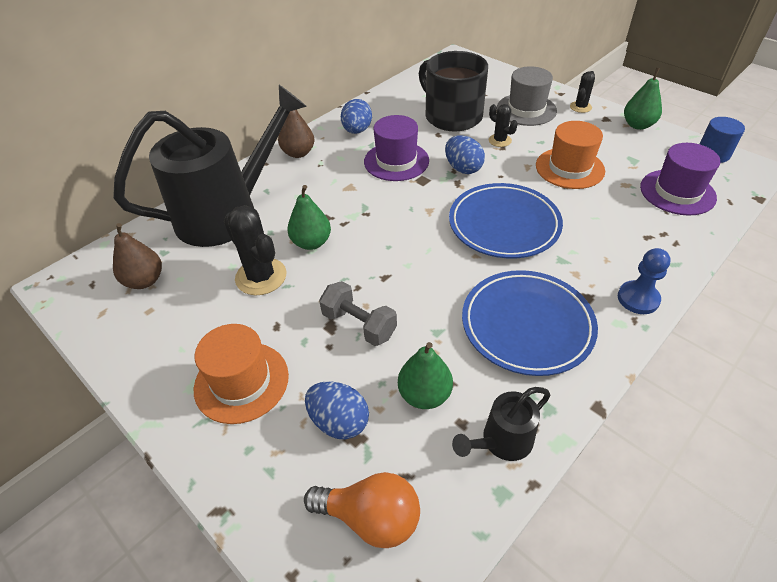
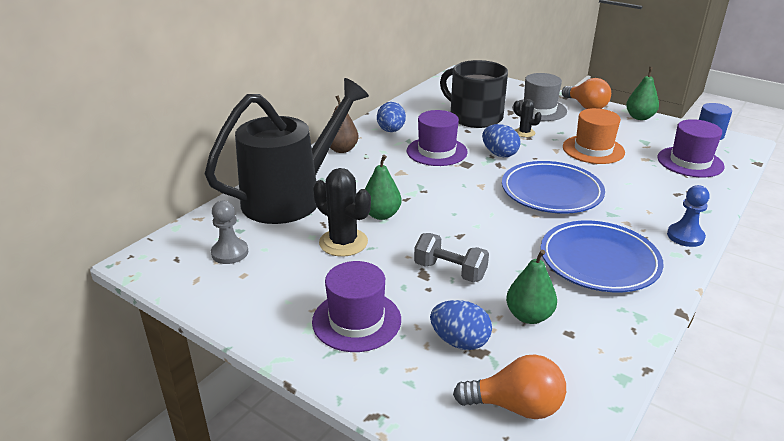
camera: 10 degrees left, 15 degrees down
brown pear [113,223,162,289] -> grey pawn [211,201,249,264]
orange hat [194,324,289,424] -> purple hat [312,261,401,352]
black watering can [452,387,550,461] -> none
black cactus [570,71,595,113] -> orange light bulb [562,78,611,109]

